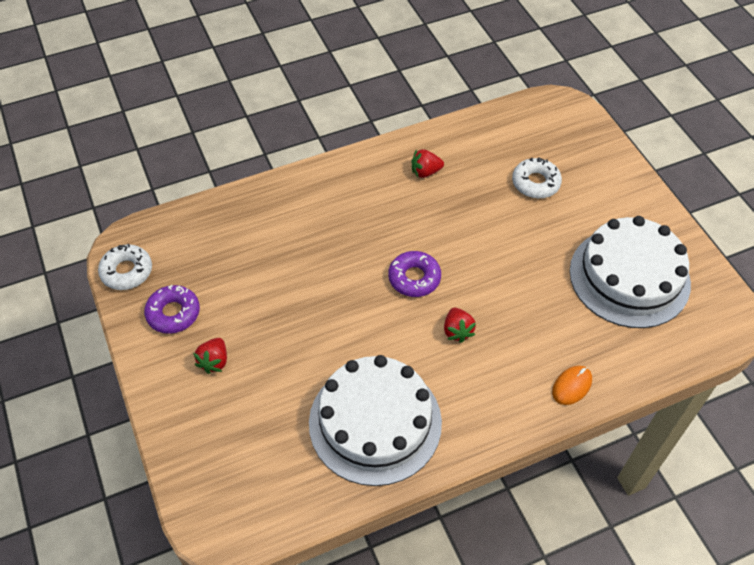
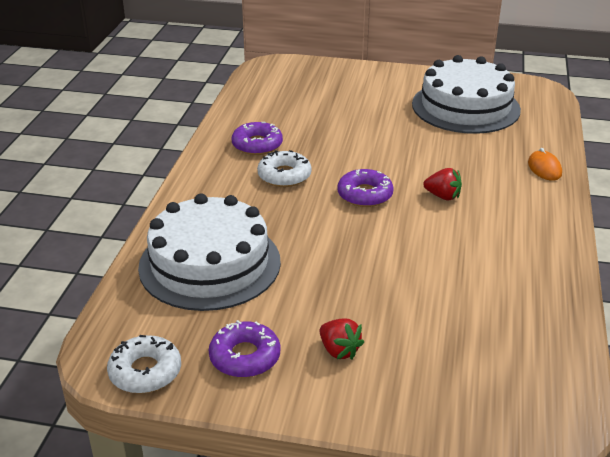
camera: 55 degrees left, 20 degrees down
white cake [309,355,442,486] -> white cake moved to [138,193,281,311]
red strawberry [412,149,444,178] -> purple donut [232,122,283,155]
white donut [512,157,562,199] -> white donut moved to [257,150,312,187]

